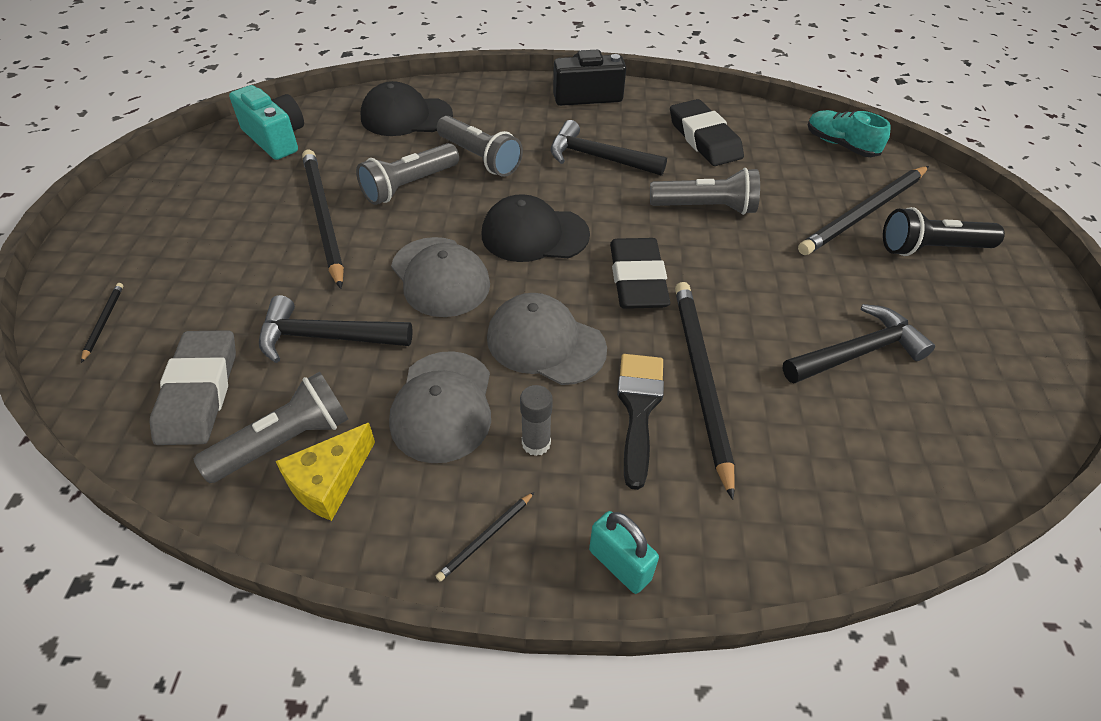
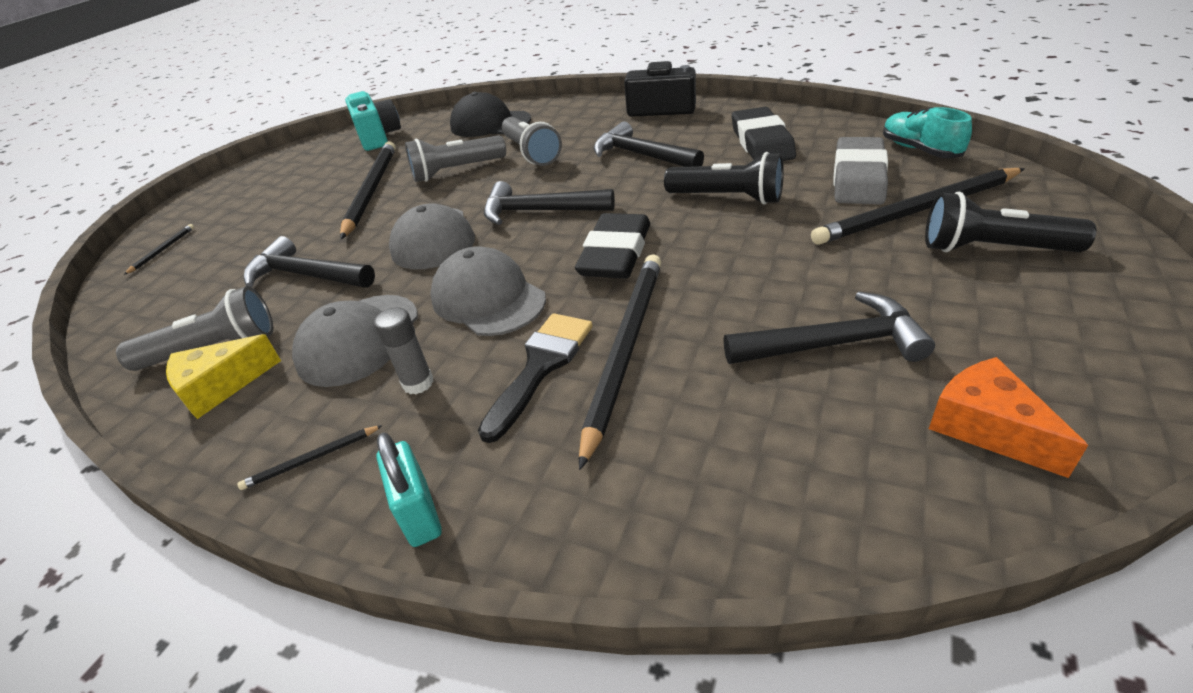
camera: 25 degrees right, 10 degrees down
grey eraser [150,330,236,445] -> grey eraser moved to [833,137,888,205]
black cap [482,194,590,262] -> black hammer [484,181,615,225]
grey flashlight [650,168,760,215] -> black flashlight [664,152,784,205]
none -> orange cheese [929,357,1088,478]

